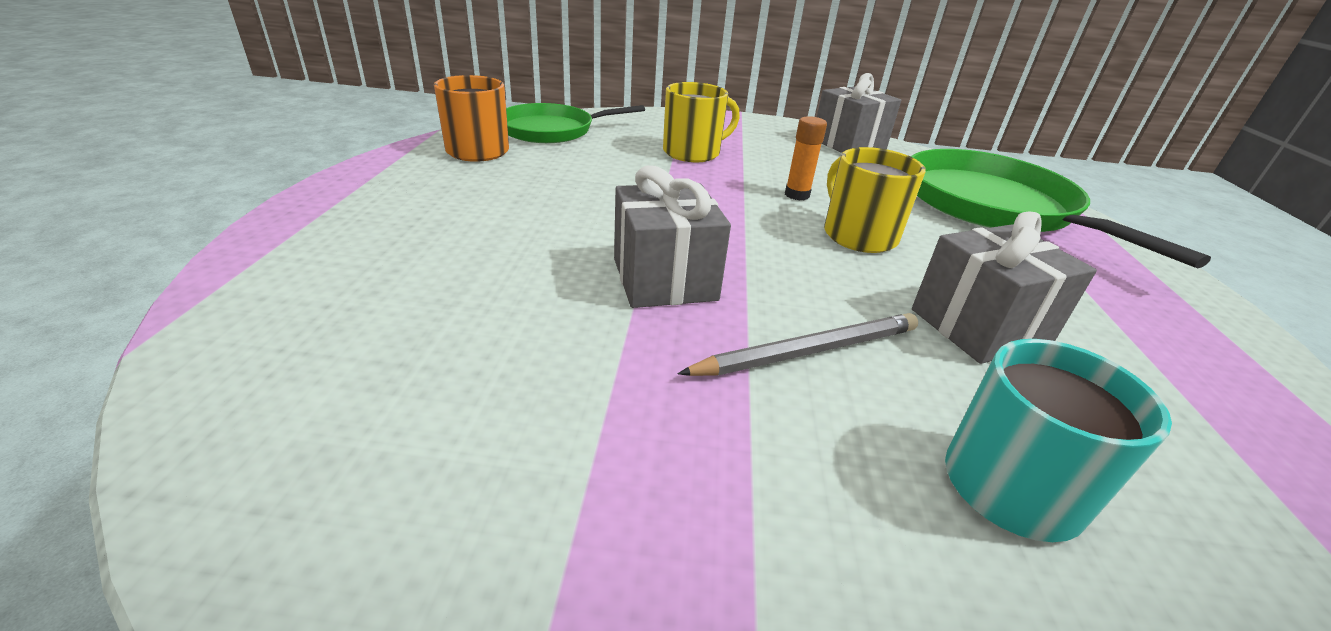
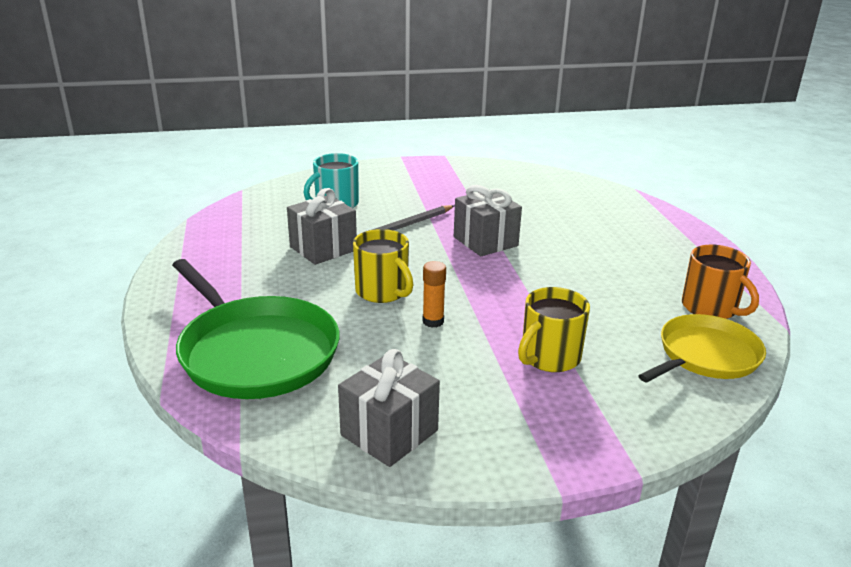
camera: 165 degrees right, 5 degrees down
green pan [506,103,645,143] -> yellow pan [638,314,766,383]

